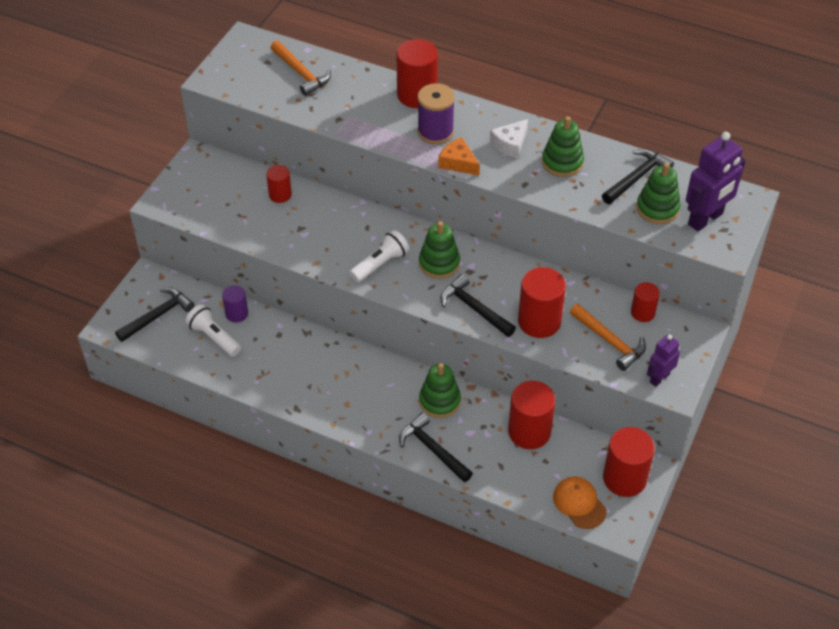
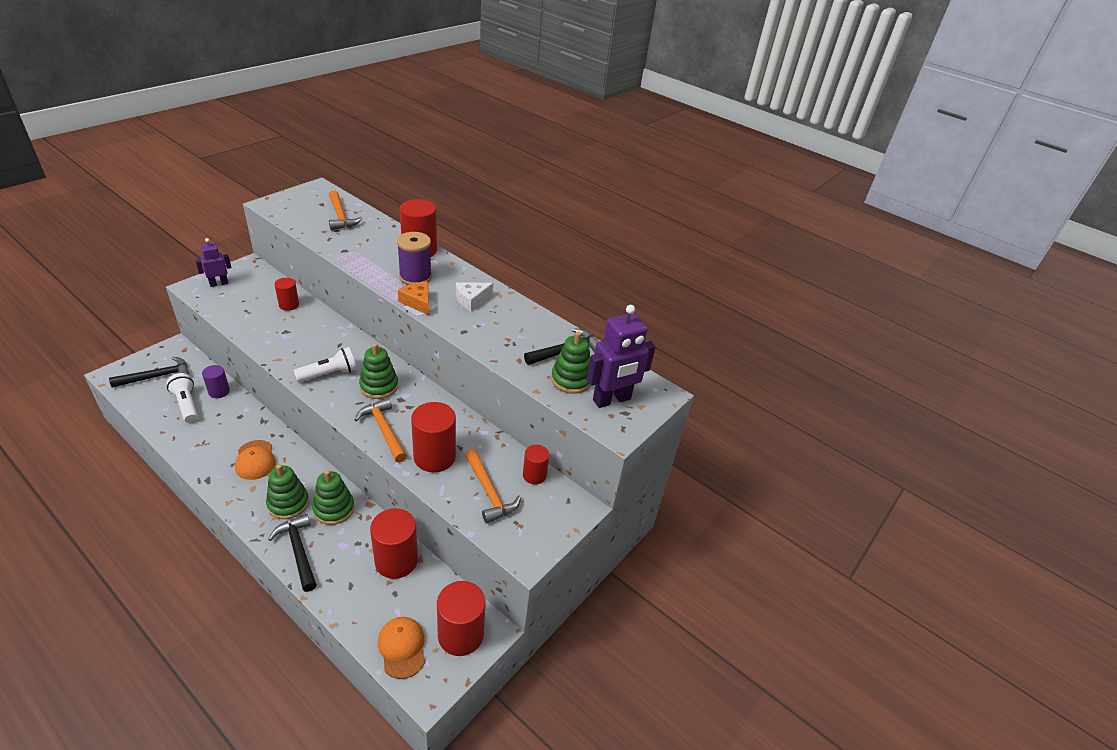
camera: 10 degrees right, 10 degrees down
black hammer [440,274,516,337] -> orange hammer [354,398,407,463]
green stacking toy [542,116,584,177] -> green stacking toy moved to [266,464,309,519]
purple robot [647,335,680,387] -> purple robot moved to [195,238,232,287]
none -> orange cap [235,440,276,480]

